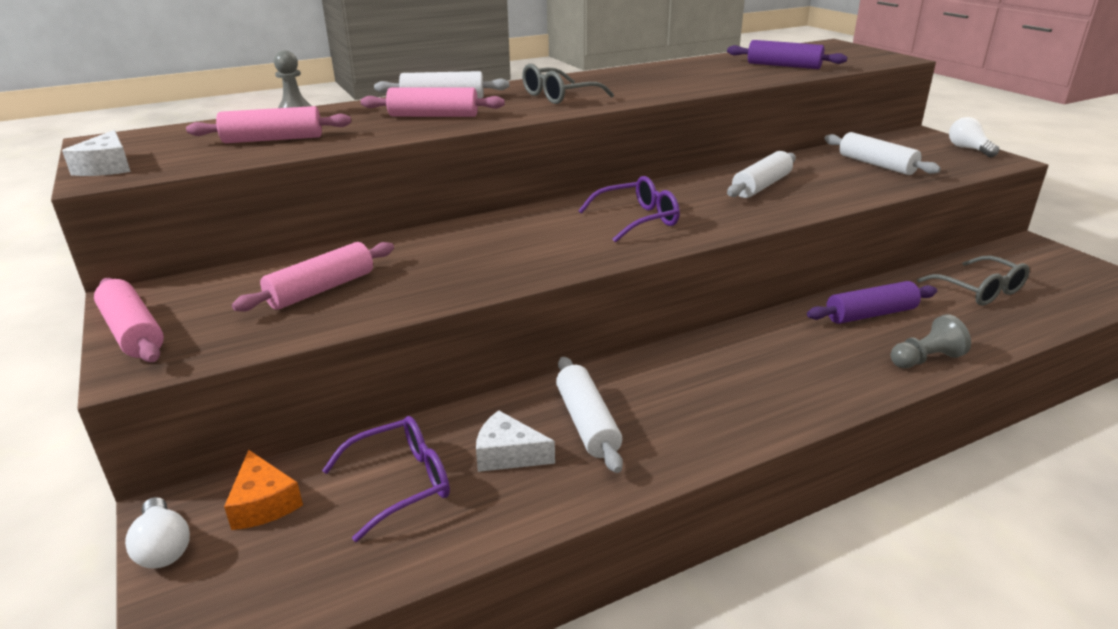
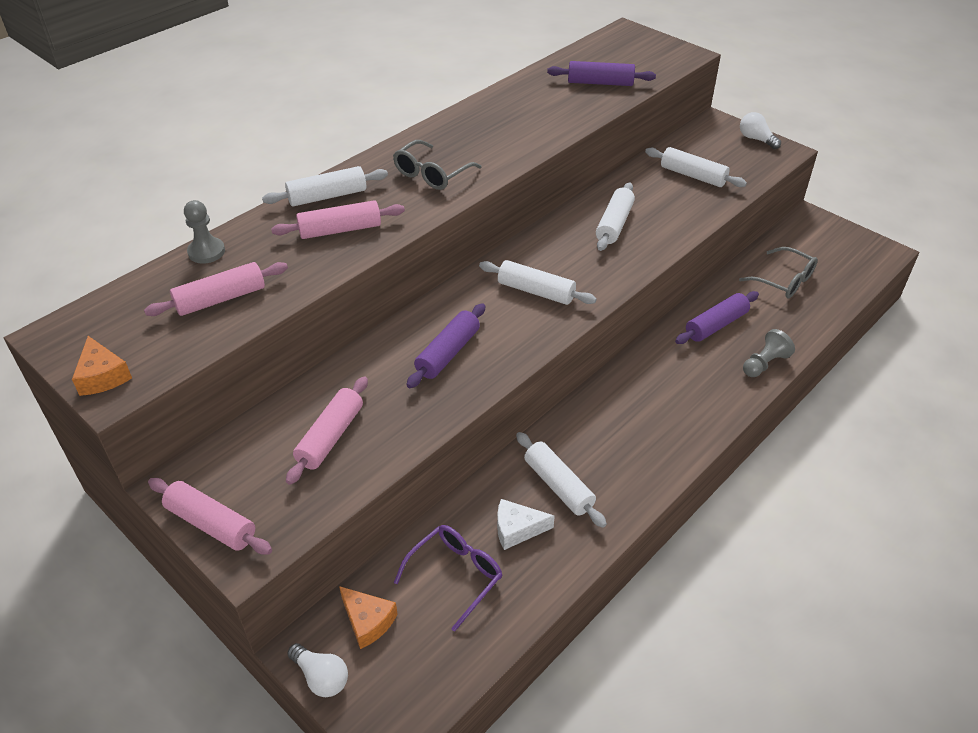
camera: 20 degrees left, 15 degrees up
white cheese [62,130,131,176] -> orange cheese [72,336,132,396]
purple glasses [578,176,680,243] -> white rolling pin [479,260,597,305]
none -> purple rolling pin [406,303,486,388]

